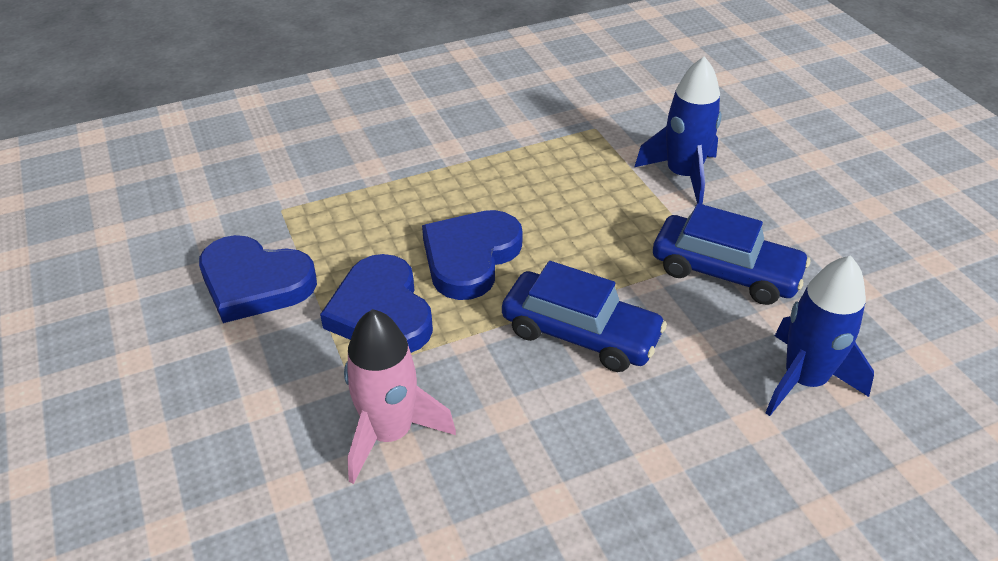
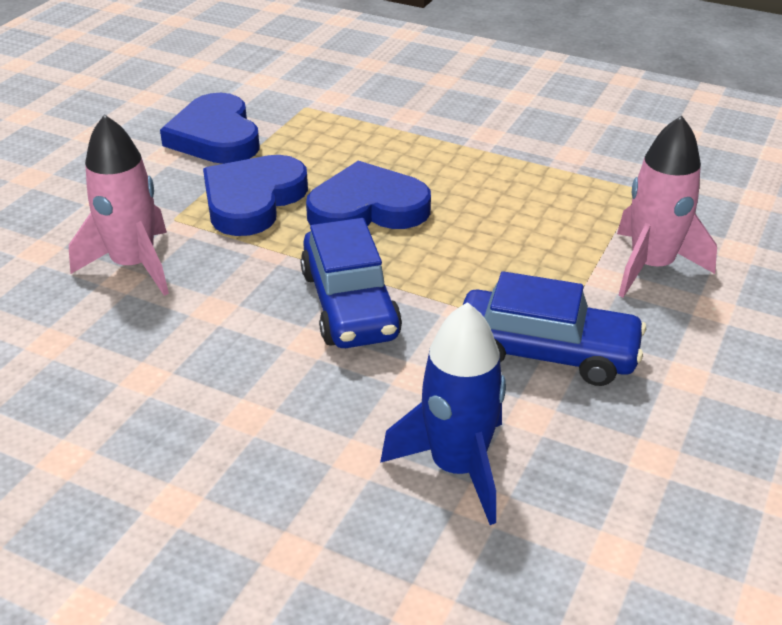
camera: 50 degrees right, 5 degrees down
blue rocket [635,56,722,204] -> pink rocket [617,115,717,297]
blue car [653,203,810,305] -> blue car turned 60 degrees counterclockwise [463,271,646,386]

